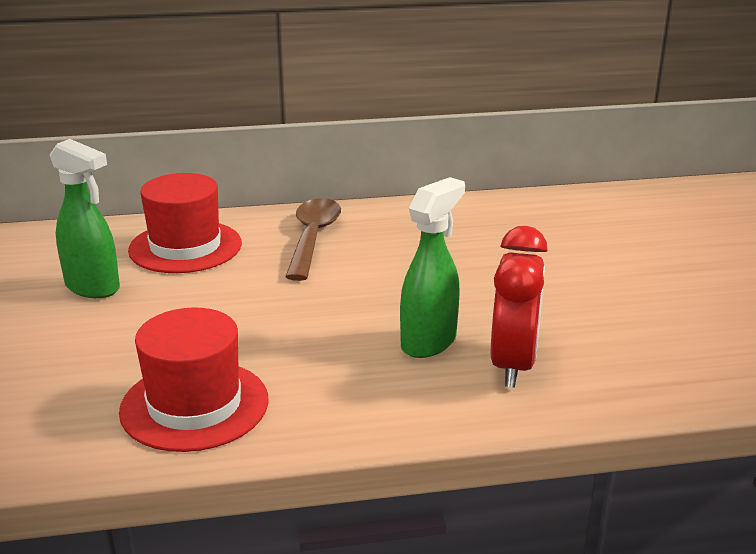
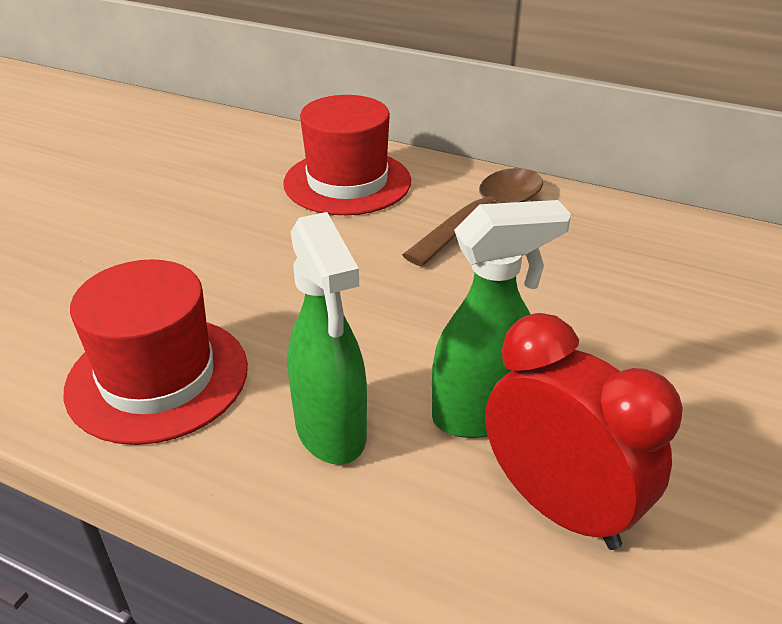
camera: 35 degrees right, 10 degrees up
green spray bottle [50,139,120,298] -> green spray bottle moved to [288,212,367,465]
red clock [491,226,548,388] -> red clock turned 90 degrees counterclockwise [485,313,683,550]

